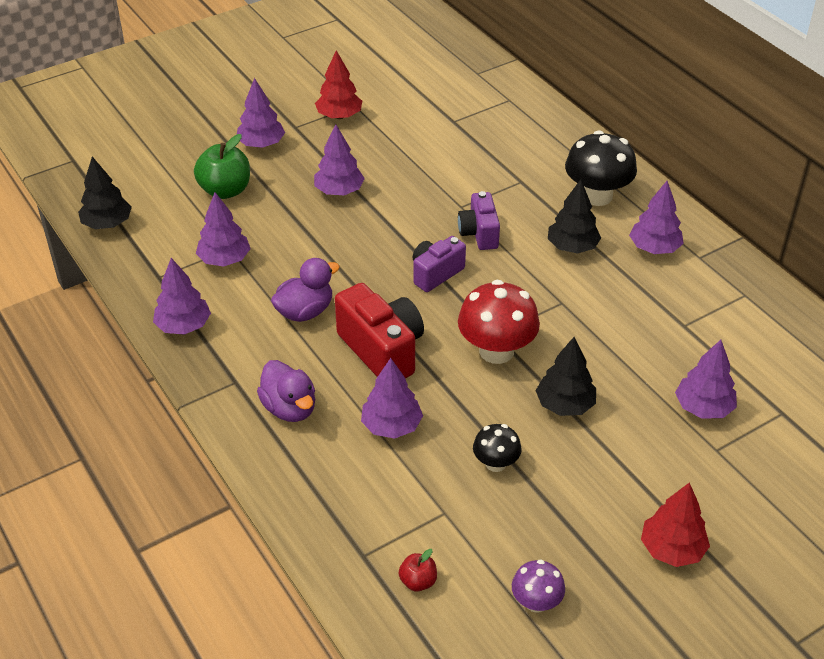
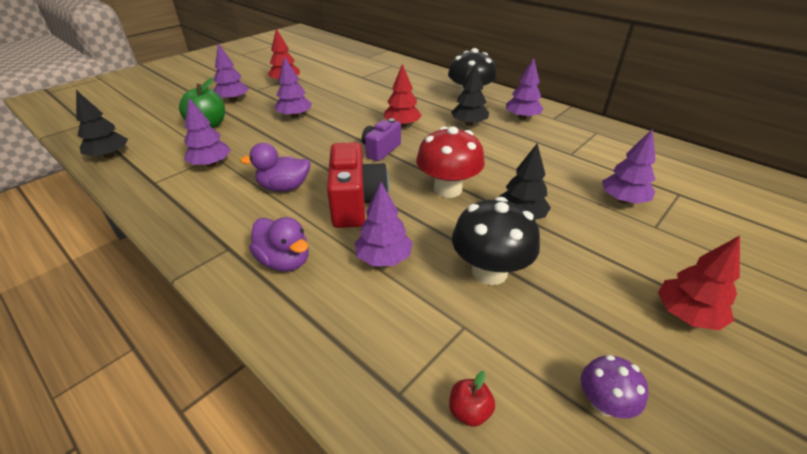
camera: 15 degrees left, 5 degrees down
purple tree [153,258,211,335] -> none
purple duck [271,258,340,322] -> purple duck turned 135 degrees counterclockwise [240,143,311,192]
red camera [335,283,424,378] -> red camera turned 45 degrees clockwise [327,142,389,228]
purple camera [458,191,500,250] -> red tree [384,64,422,127]
black mushroom [473,424,522,472] -> black mushroom [452,197,540,285], size x1.81

